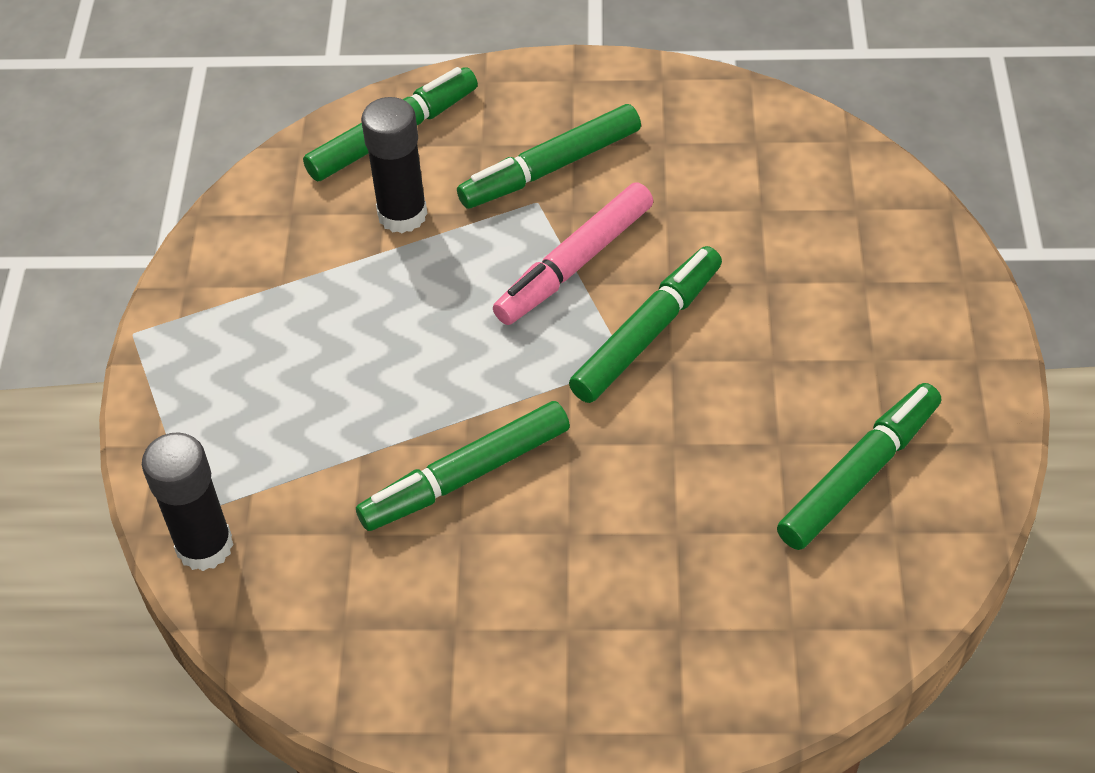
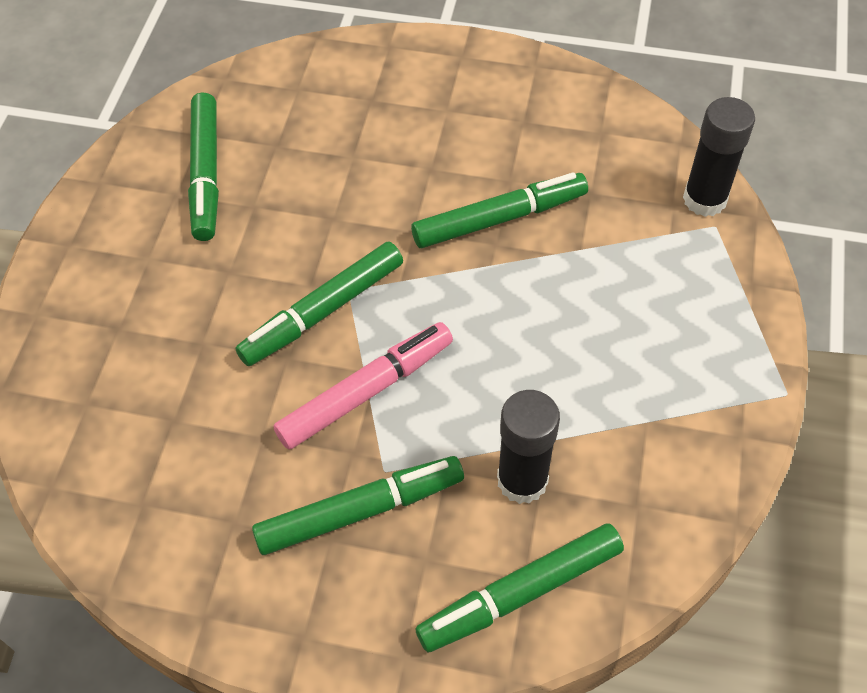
camera: 170 degrees left, 5 degrees up
green marker [777,383,941,550] -> green marker turned 60 degrees counterclockwise [188,93,219,241]

